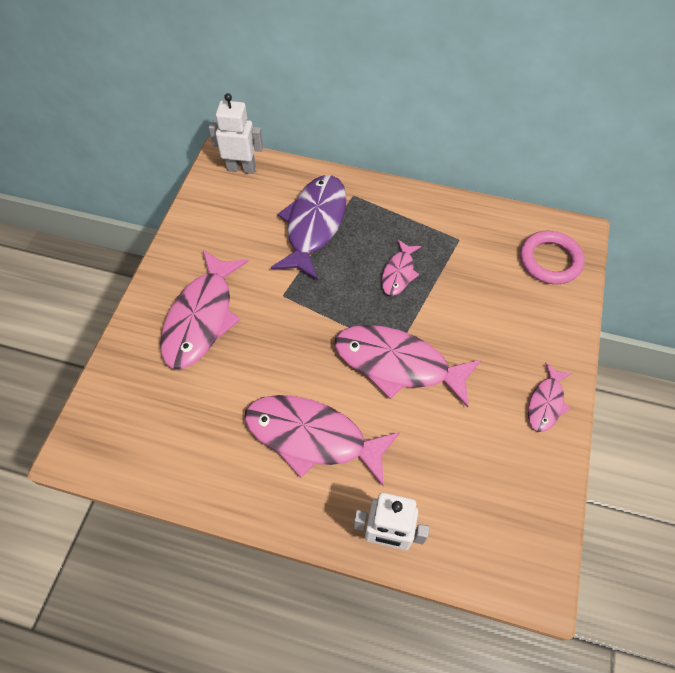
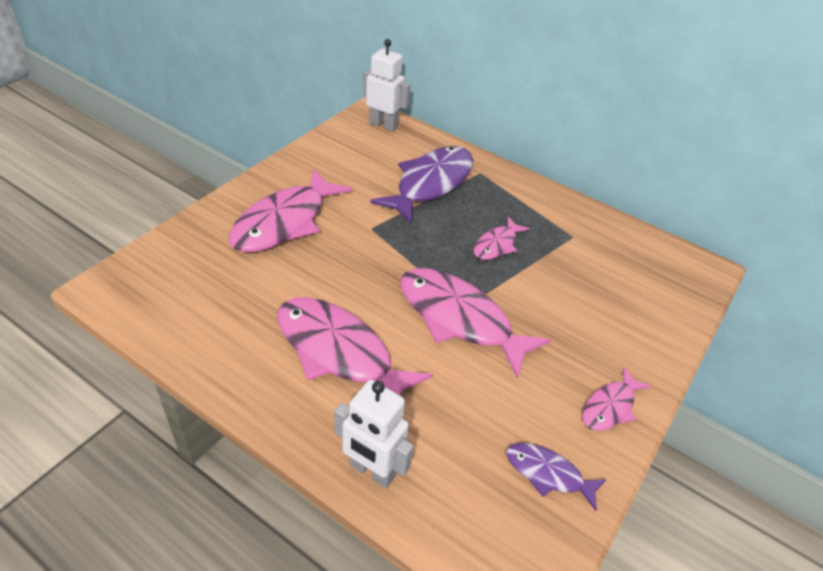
camera: 15 degrees right, 15 degrees down
pink ring [520,231,585,284] -> none
none -> purple fish [506,443,607,511]

